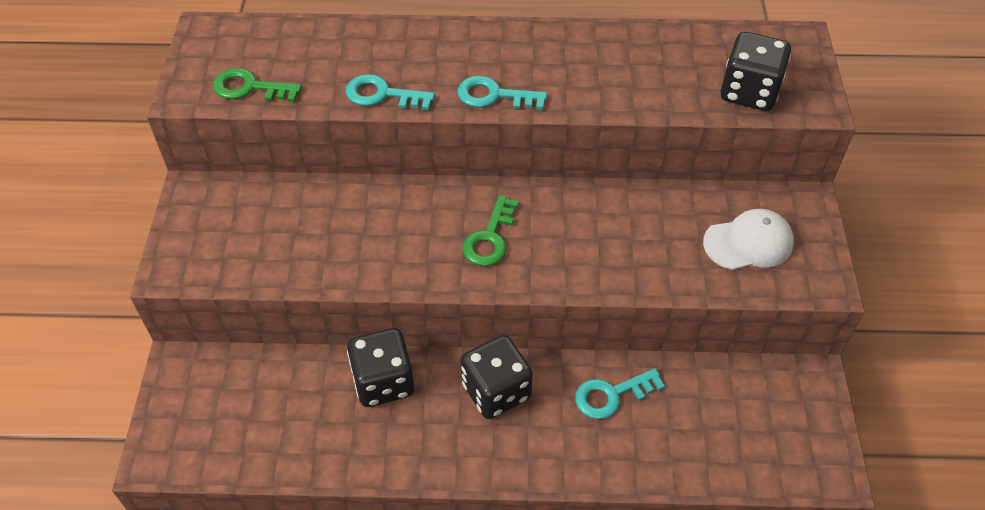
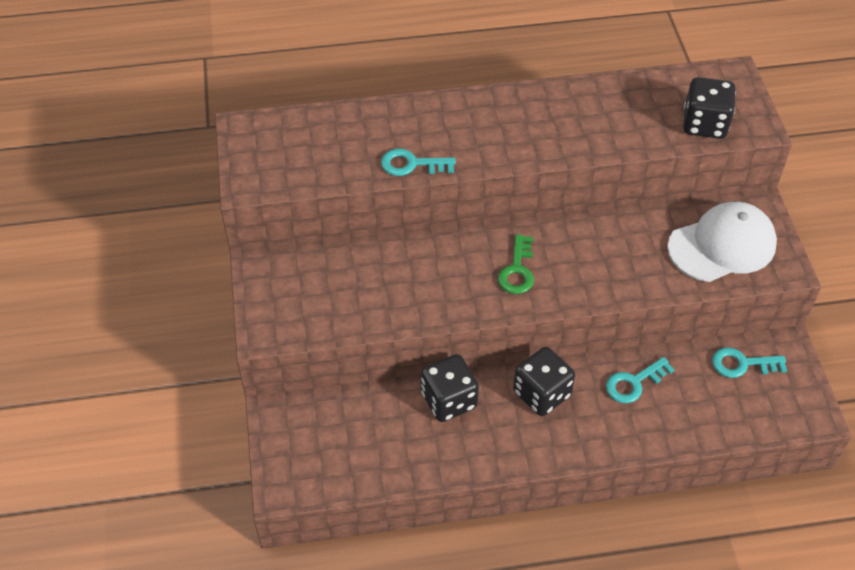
camera: 10 degrees left, 0 degrees up
green key [213,68,302,102] -> none
turquoise key [458,76,547,110] -> turquoise key moved to [712,347,787,378]
white cap [703,209,794,270] -> white cap [667,202,777,282], size x1.53

